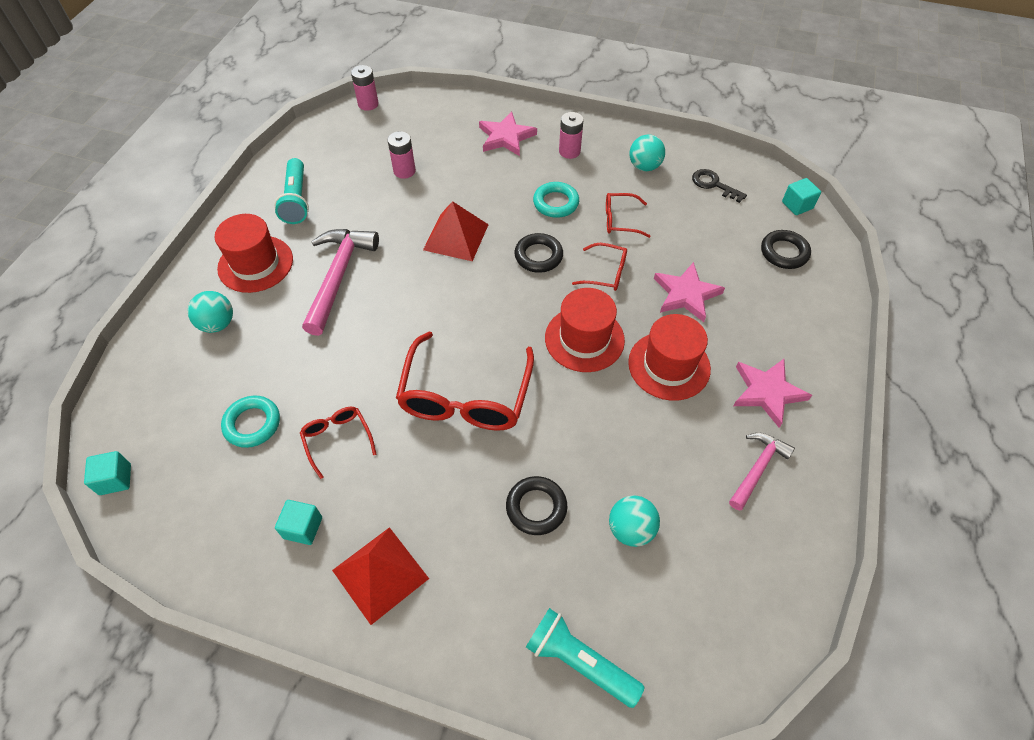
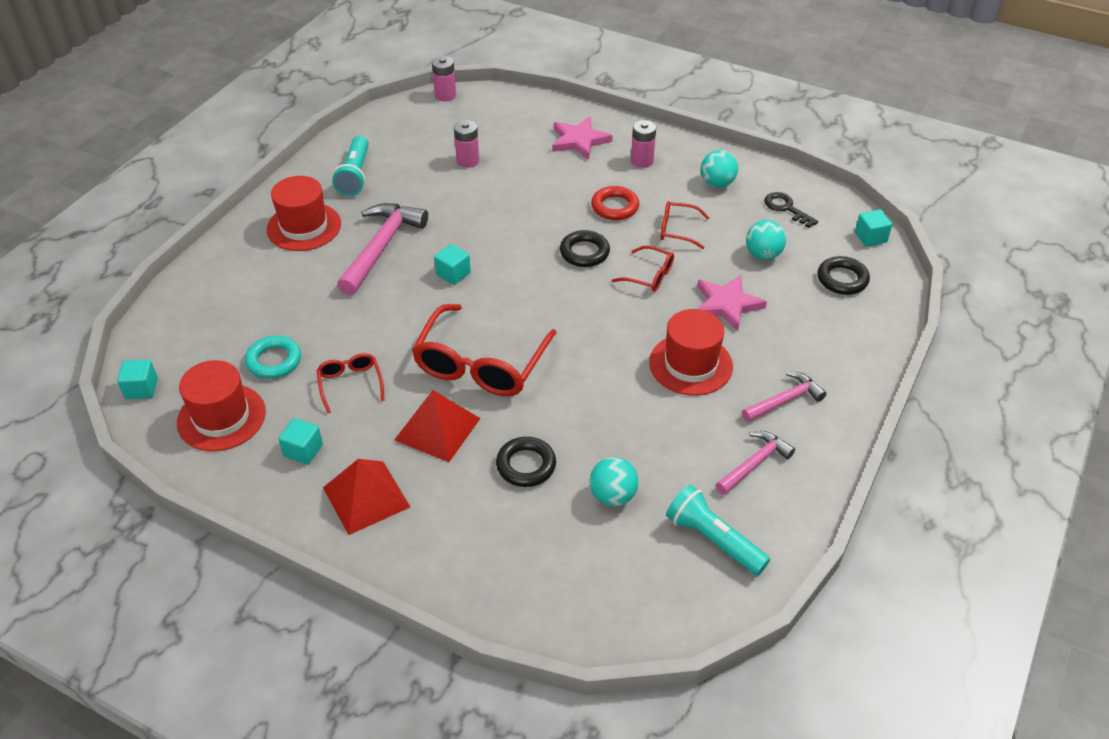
camera: 10 degrees right, 10 degrees down
turquoise ball [188,291,233,333] -> turquoise ball moved to [746,220,786,260]
red pyramid [423,201,489,261] -> red pyramid moved to [395,390,481,462]
turquoise flashlight [526,608,645,708] -> turquoise flashlight moved to [666,485,770,575]
turquoise ring [533,182,579,218] -> red ring [591,186,639,220]
red hat [545,288,625,372] -> red hat moved to [177,360,266,451]
pink star [733,359,812,428] -> pink hammer [742,372,827,422]
none -> turquoise cube [434,244,471,285]

